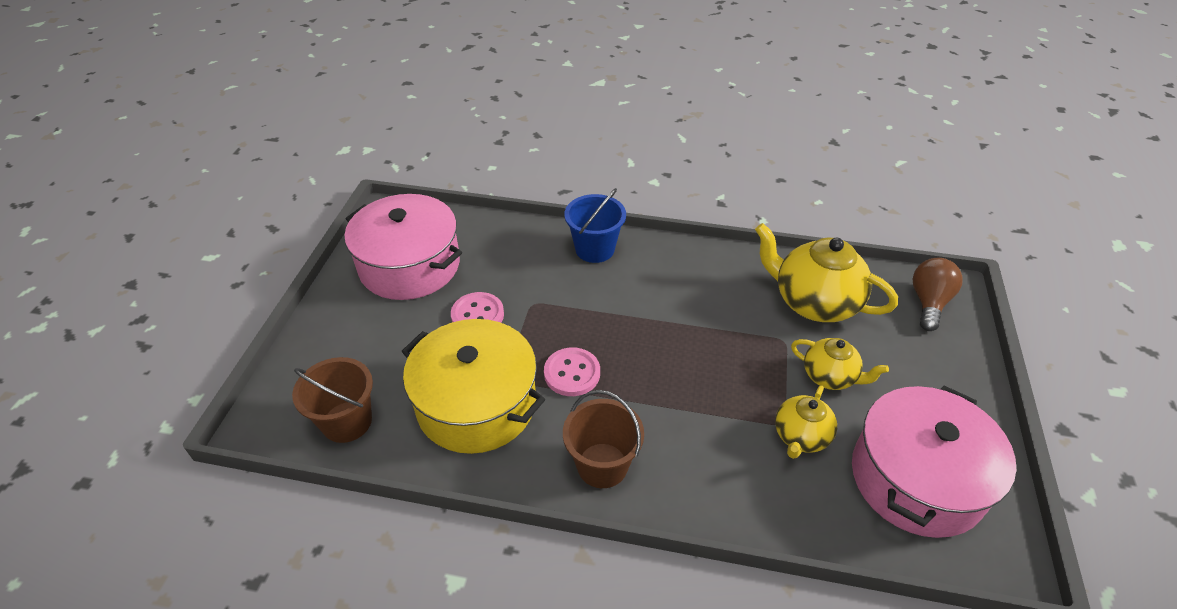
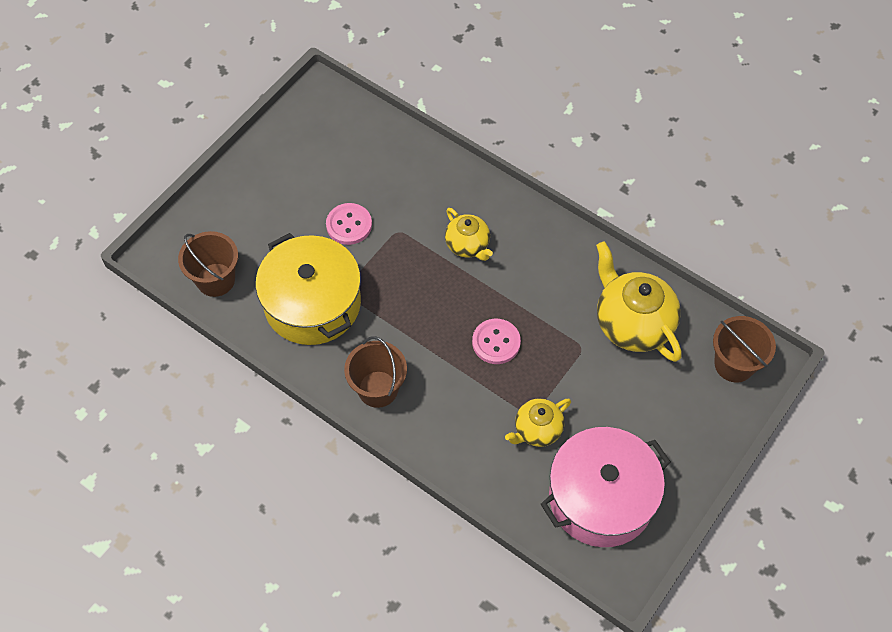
camera: 25 degrees right, 15 degrees up
pink pot [344,194,462,300] -> none
pink button [544,347,600,396] -> pink button moved to [472,319,521,364]
blue bucket [564,188,626,263] -> none
yellow teapot [791,338,889,390] -> yellow teapot moved to [445,208,493,261]
brown light bulb [913,258,963,331] -> brown bucket [713,316,776,383]

